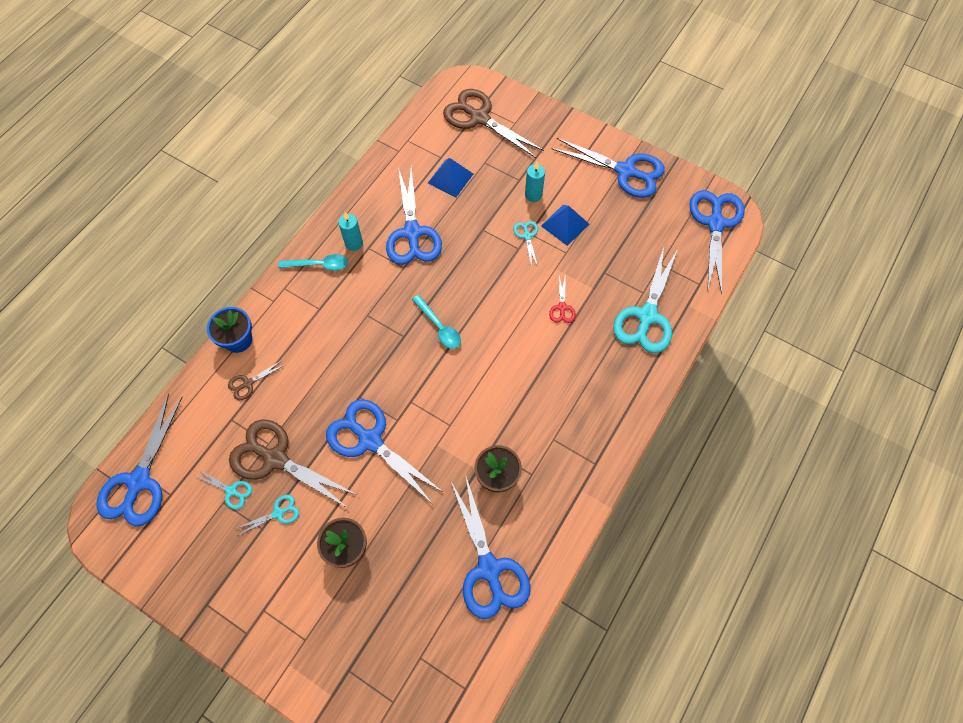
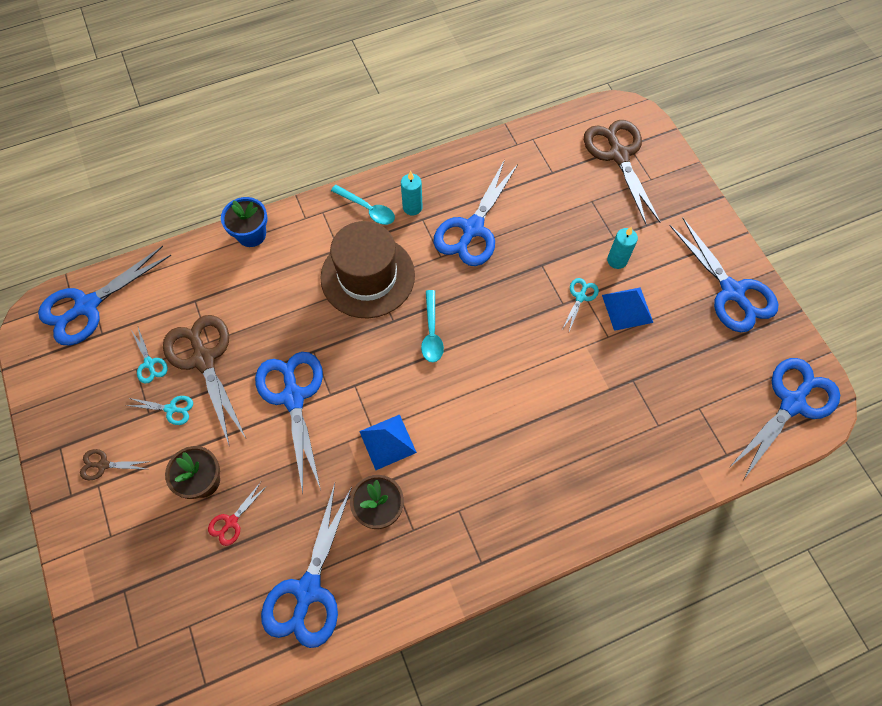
camera: 35 degrees right, 0 degrees up
brown scissors [228,360,284,400] -> brown scissors moved to [80,449,147,481]
blue pyramid [428,158,473,197] -> blue pyramid moved to [359,414,417,470]
red scissors [549,276,576,323] -> red scissors moved to [208,482,267,546]
turquoise scissors [613,247,678,353] -> none
none -> brown hat [320,221,415,318]

